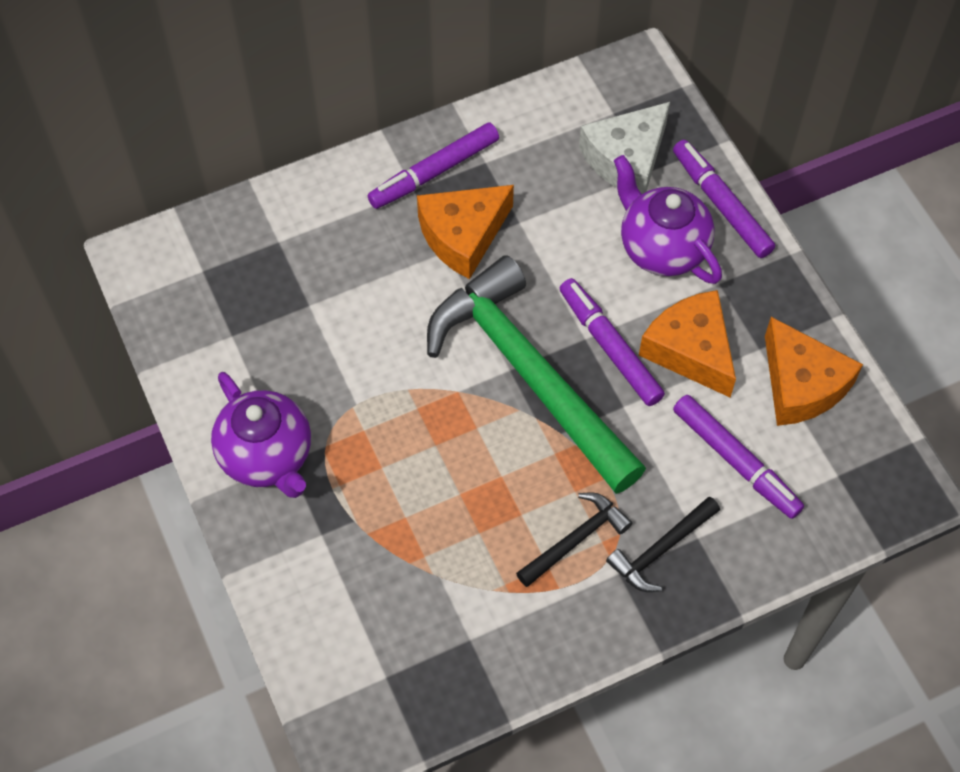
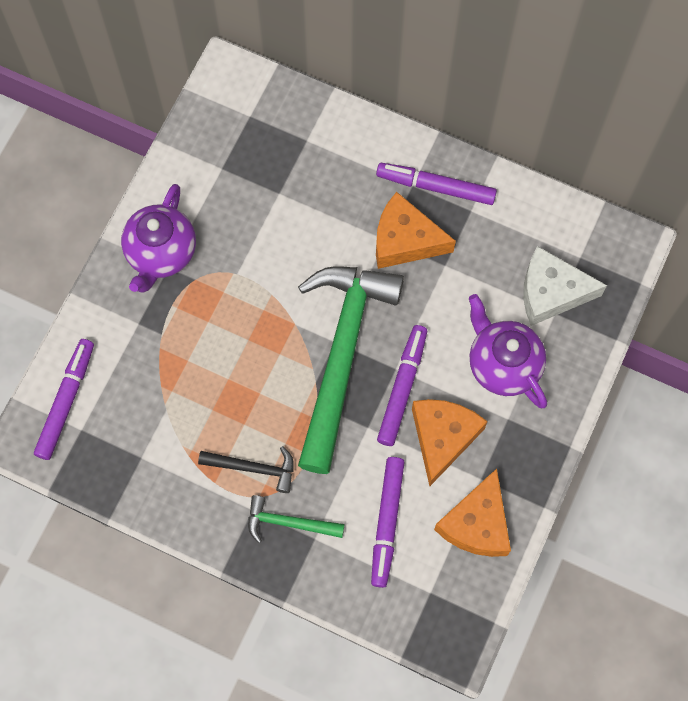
camera: 50 degrees right, 10 degrees up
black hammer [606,496,720,592] -> green hammer [248,495,345,543]
purple teapot [614,155,722,284] -> purple teapot turned 45 degrees counterclockwise [469,294,547,408]
purple marker [673,140,775,258] -> purple marker moved to [34,339,94,460]

